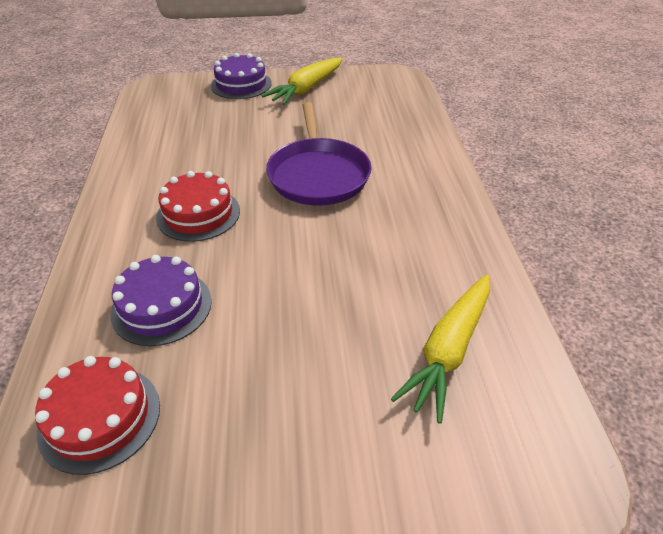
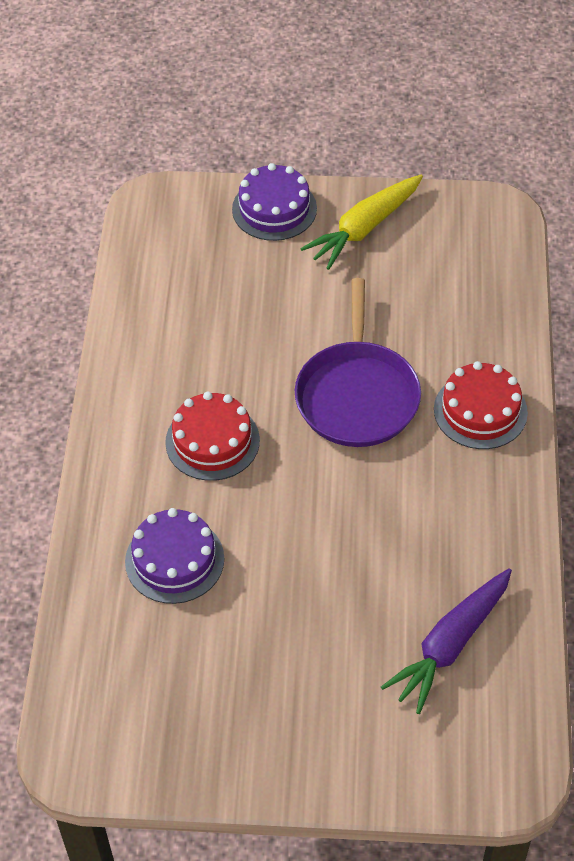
camera: 10 degrees right, 10 degrees up
red cake [35,356,160,475] -> red cake moved to [434,361,528,449]
yellow carrot [391,274,490,424] -> purple carrot [381,568,512,714]

